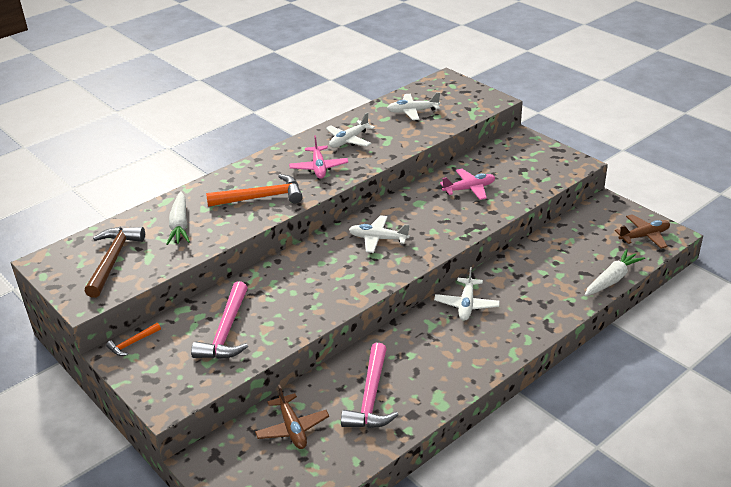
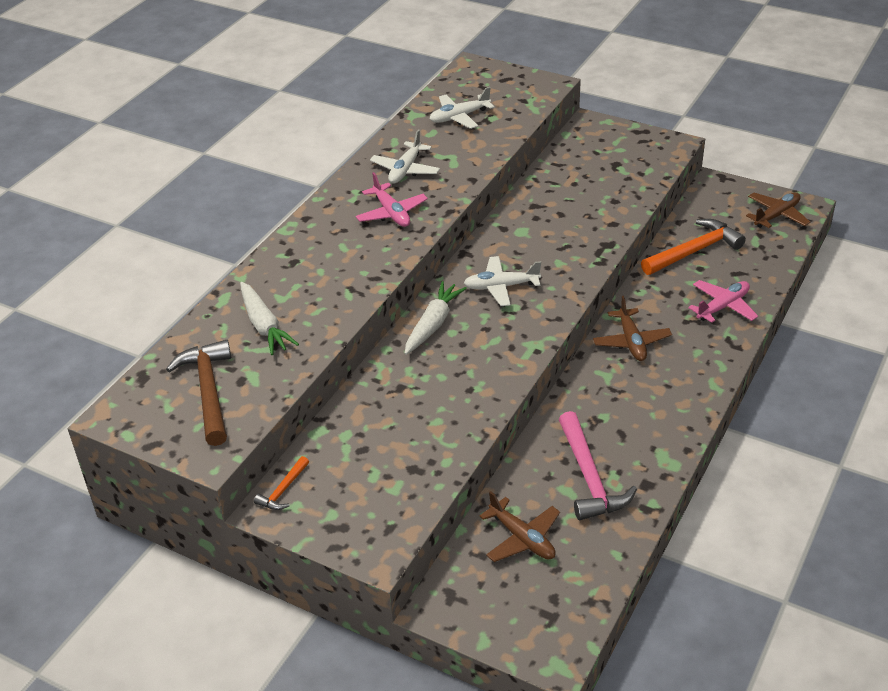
camera: 20 degrees left, 5 degrees up
pink hammer [191,281,248,359] -> none
orange hammer [206,174,303,207] -> orange hammer moved to [641,219,746,275]
white plane [434,267,500,321] -> brown plane [593,296,672,361]
pink plane [440,168,495,200] -> pink plane moved to [688,280,758,323]
white carrot [585,249,645,296] -> white carrot moved to [405,281,467,355]

